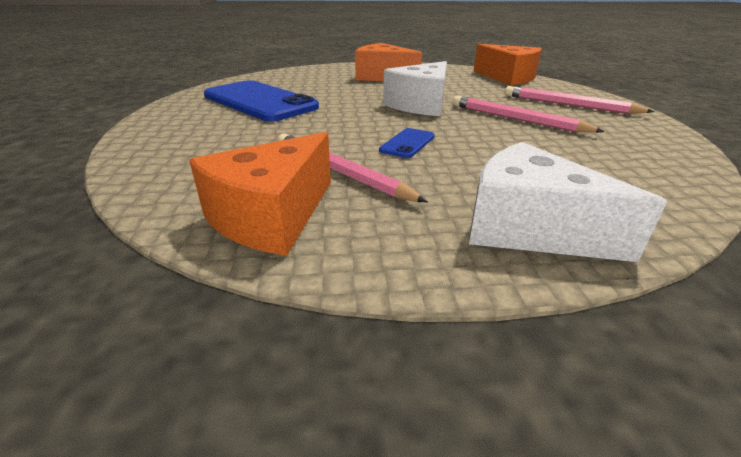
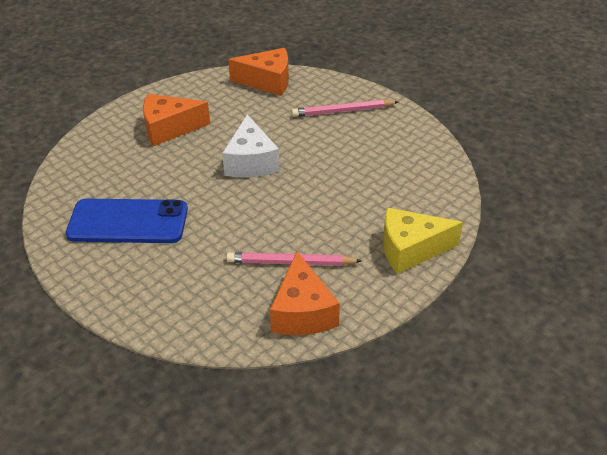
camera: 40 degrees left, 10 degrees up
blue phone [379,128,435,158] -> none
pink pencil [452,96,605,133] -> none
white cheese [469,142,667,262] -> yellow cheese [383,208,463,274]

